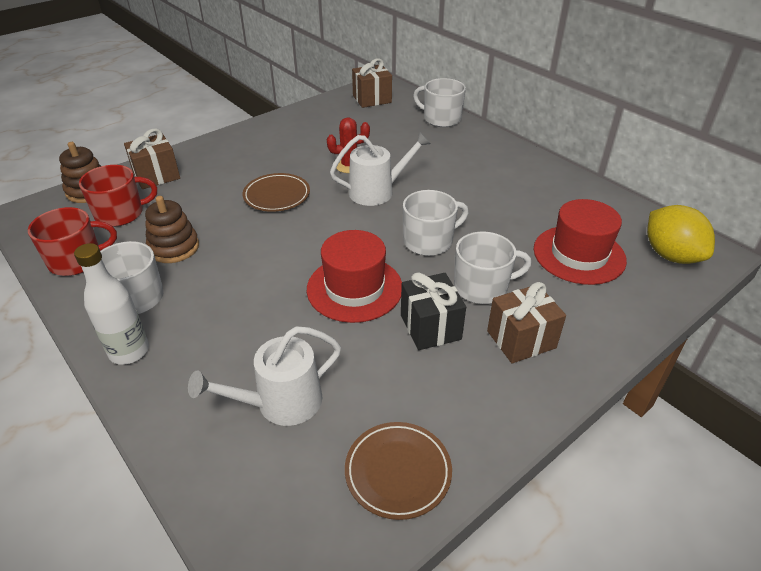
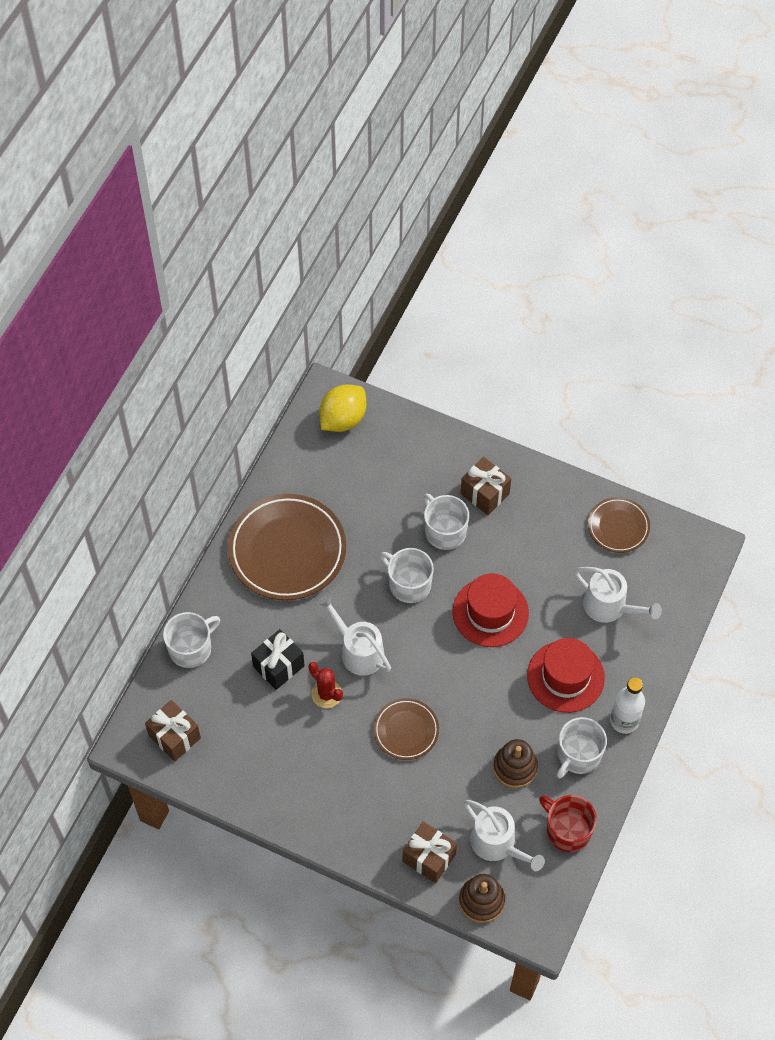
camera: 115 degrees left, 20 degrees up
red mug [79,165,157,227] -> white watering can [464,800,545,871]
black gift [401,273,466,350] -> black gift moved to [251,629,305,690]
white mug [413,78,466,127] -> white mug turned 135 degrees counterclockwise [163,612,220,668]
red hat [534,199,627,285] -> red hat moved to [527,638,605,713]
none -> brown plate [228,494,346,600]

